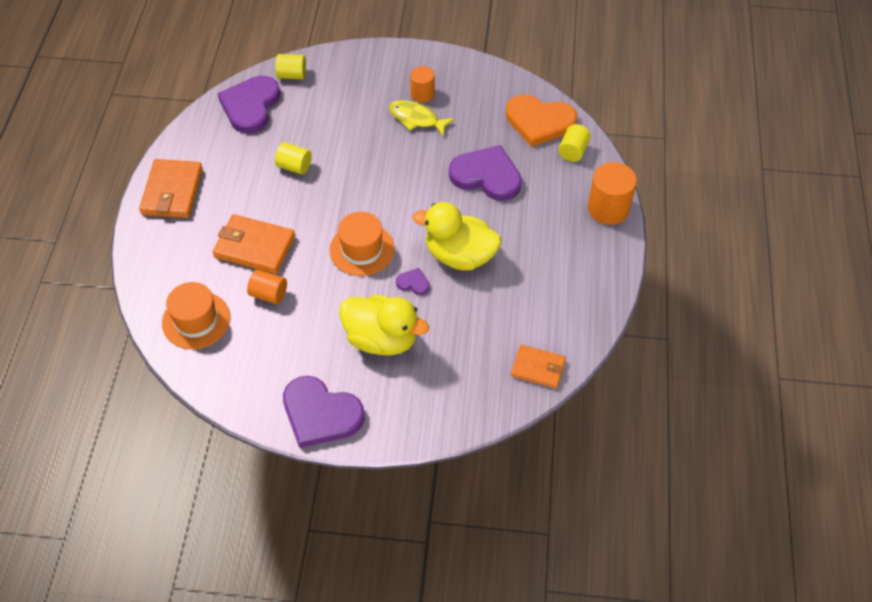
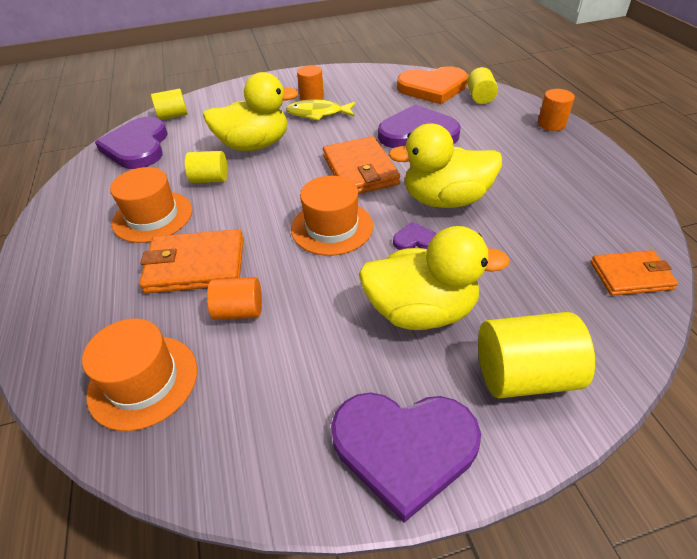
camera: 20 degrees left, 10 degrees down
orange wallet [139,159,203,218] -> orange wallet moved to [323,136,400,194]
orange cylinder [588,162,637,225] -> orange cylinder [538,89,575,131], size x0.62
none -> orange hat [110,167,192,243]
none -> yellow duck [203,72,299,151]
none -> yellow cylinder [478,312,595,398]

